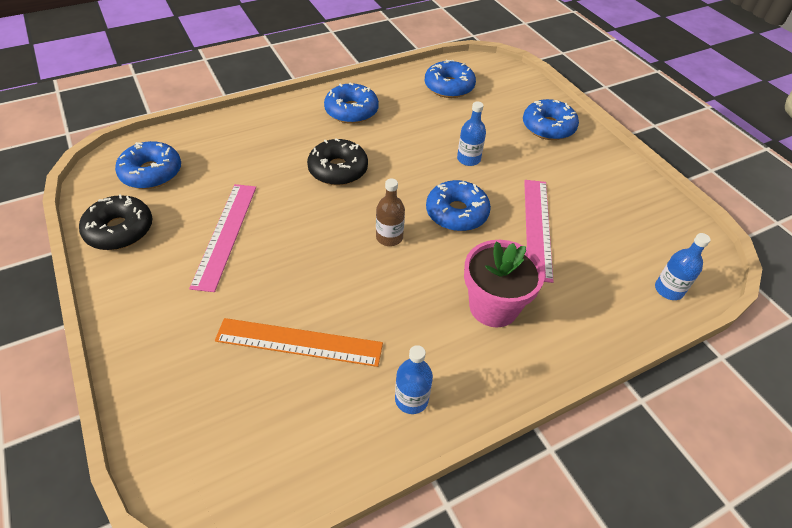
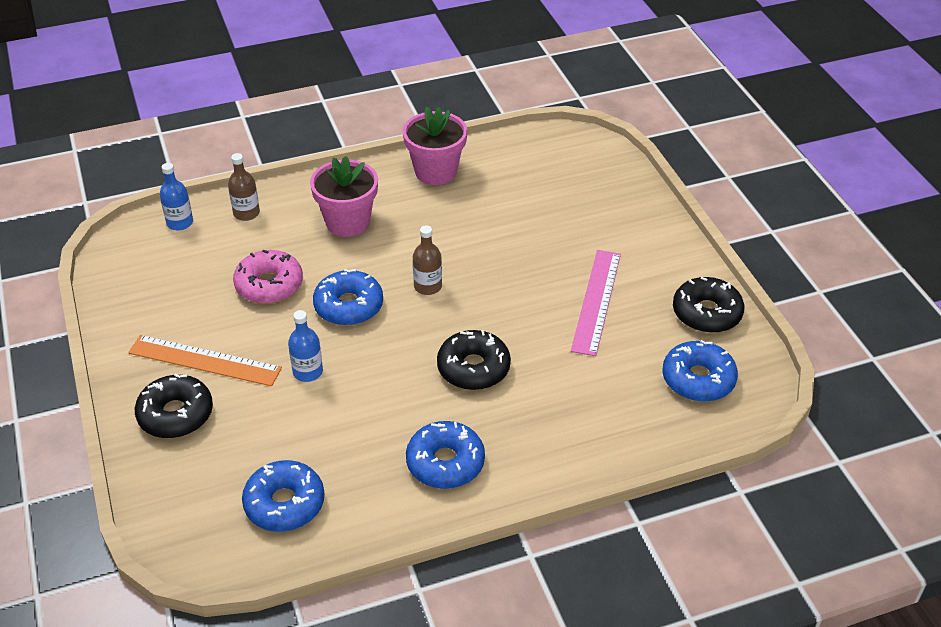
camera: 170 degrees left, 5 degrees down
orange ruler [215,318,383,367] -> orange ruler moved to [128,335,282,386]
blue bottle [395,345,433,414] -> pink flower pot [403,107,467,185]
blue donut [523,99,579,140] -> black donut [135,374,213,438]
pink ruler [524,180,554,283] -> pink donut [233,250,303,304]
none -> brown bottle [228,153,260,221]

